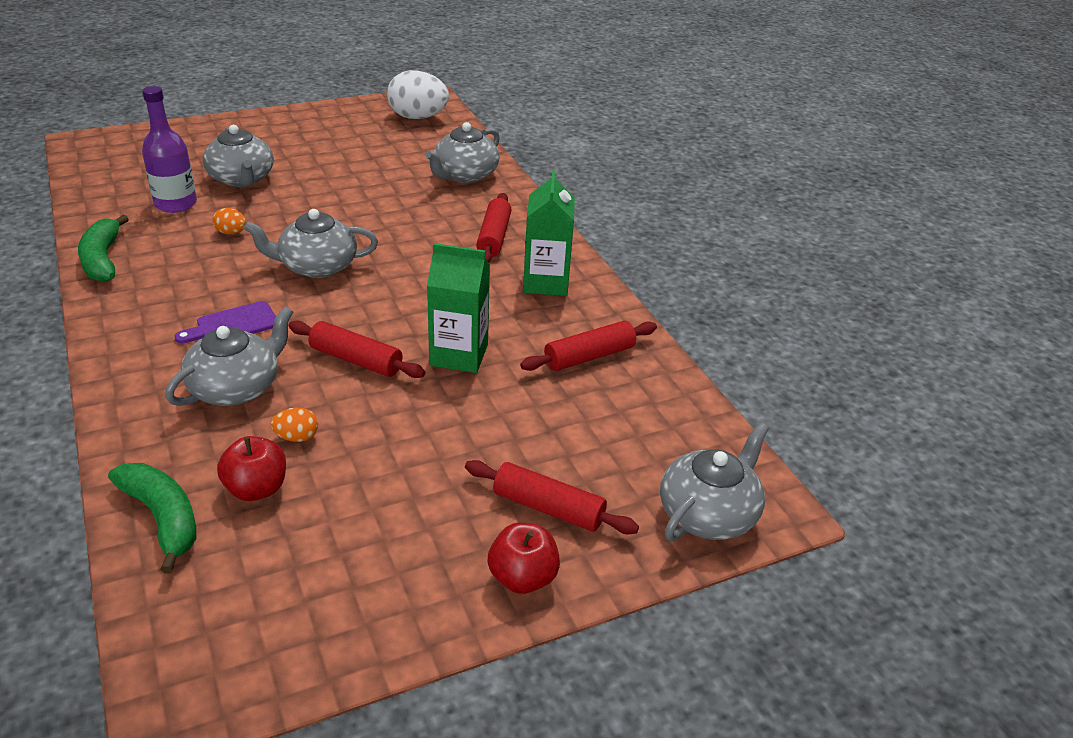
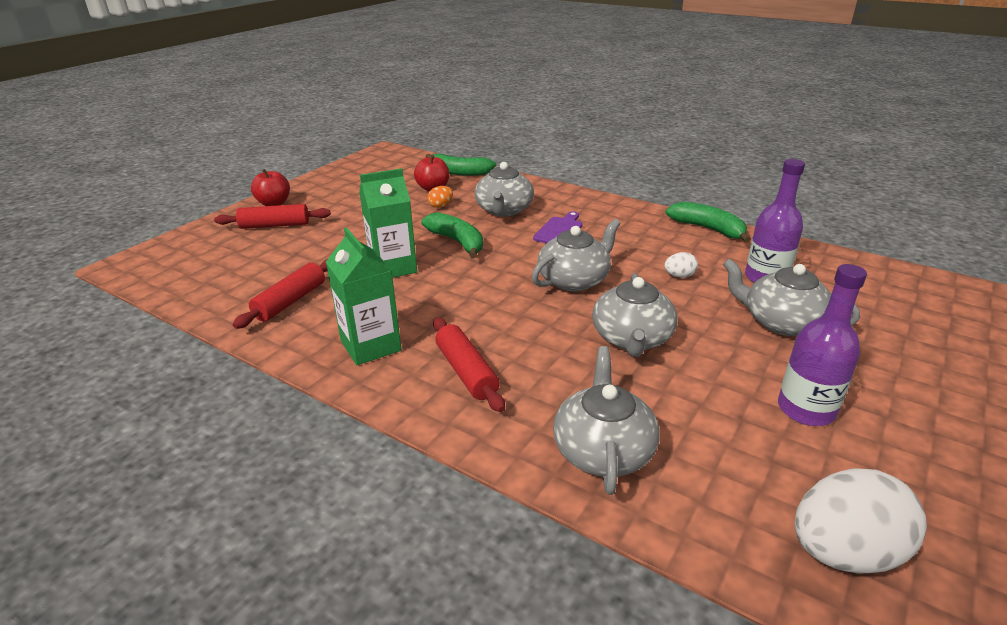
camera: 150 degrees right, 5 degrees down
orange egg [213,208,247,235] -> white egg [664,252,698,278]
red rolling pin [288,320,426,378] -> green banana [421,212,483,258]
grey teapot [660,422,769,541] -> grey teapot moved to [592,273,677,357]
none -> purple bottle [778,264,867,426]

